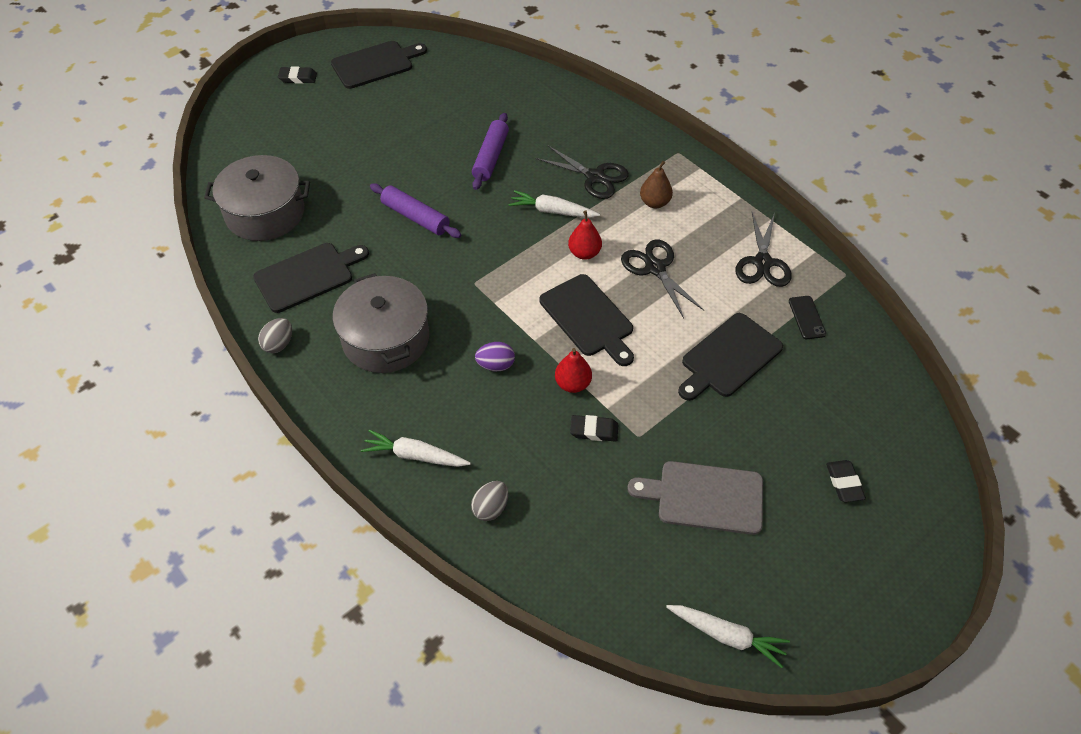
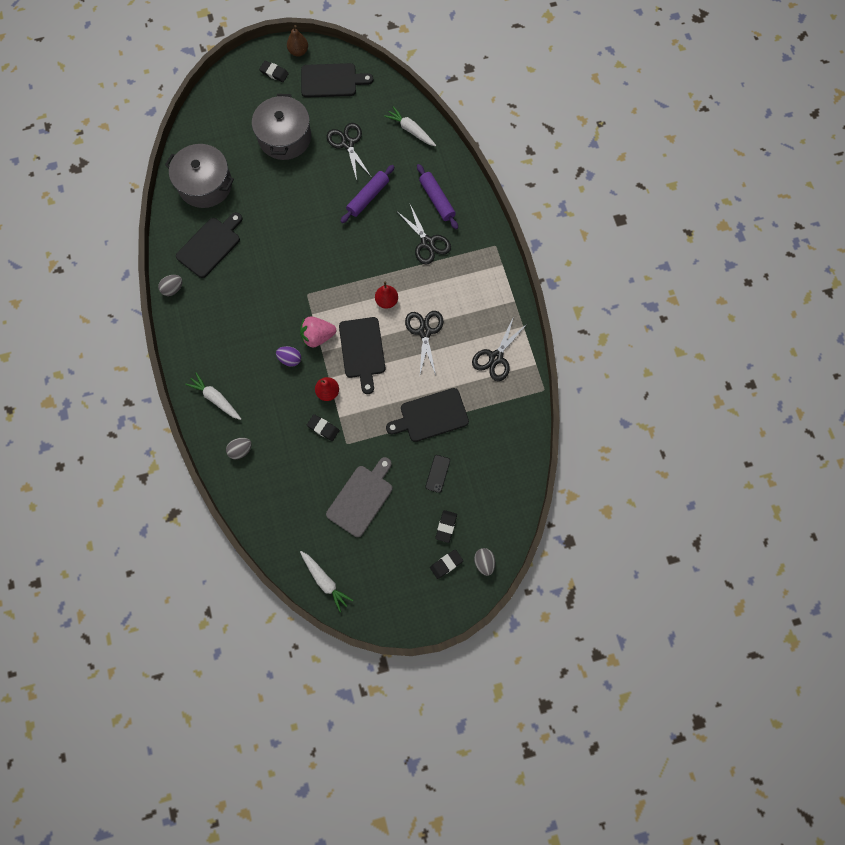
camera: 25 degrees right, 20 degrees up
black cutting board [253,243,369,313] -> black cutting board turned 45 degrees counterclockwise [176,212,243,278]
grey pot [333,273,429,373] -> grey pot moved to [252,94,311,160]
purple rolling pin [370,183,461,238] -> purple rolling pin moved to [417,164,458,229]
white carrot [509,190,600,218] -> white carrot moved to [384,106,436,146]
grey cutting board [627,461,763,535] -> grey cutting board turned 90 degrees clockwise [326,457,392,537]
brown pear [640,161,673,208] -> brown pear moved to [287,25,308,57]
black phone [789,296,826,339] -> black phone moved to [425,455,450,493]
none -> pink strawberry [300,317,336,347]
none -> black scissors [327,123,370,180]
none -> black eraser [430,549,463,579]
none -> grey egg [474,548,495,576]

